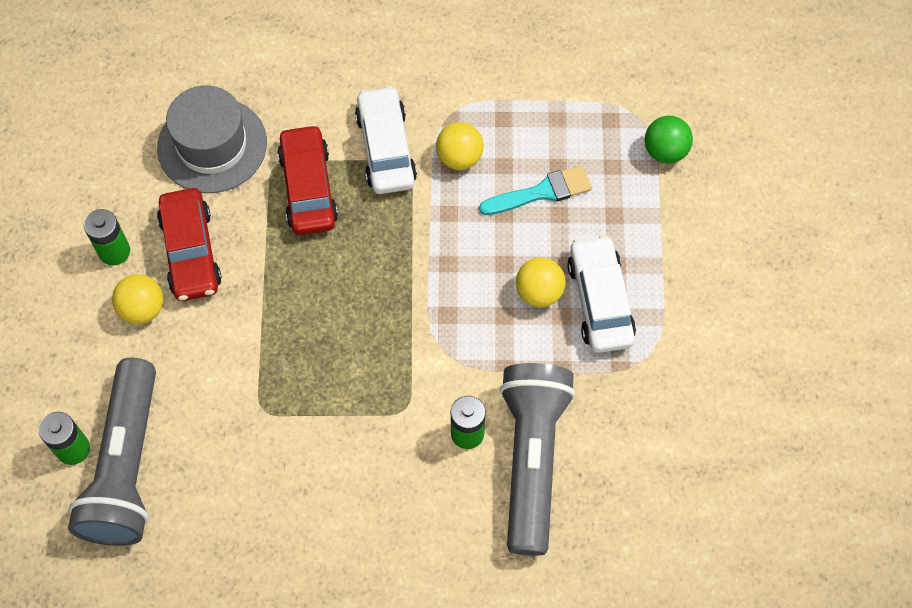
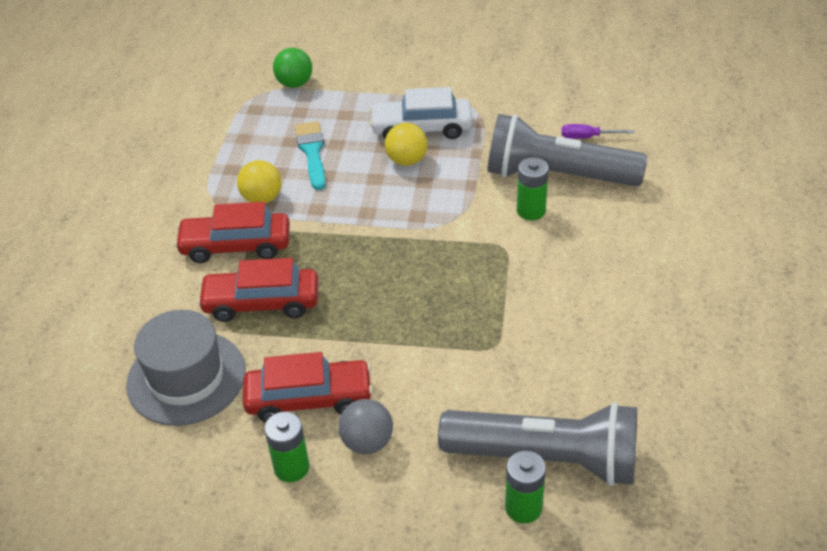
camera: 80 degrees left, 20 degrees down
yellow ball [112,274,163,324] -> grey ball [338,399,393,454]
white car [355,86,417,194] -> red car [174,202,290,263]
none -> purple screwdriver [562,124,635,139]

